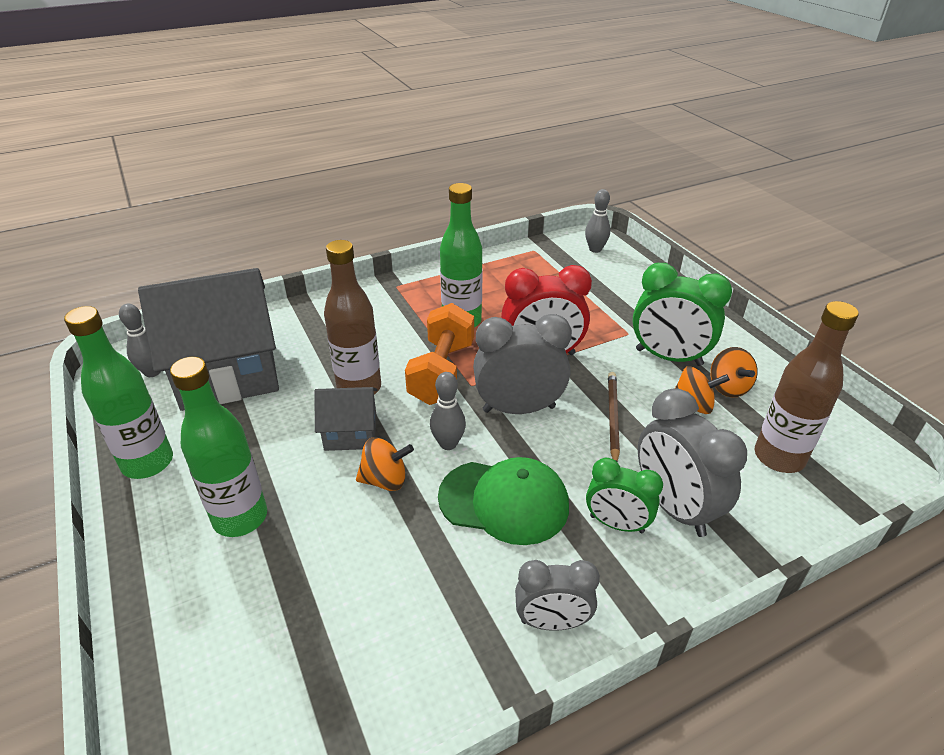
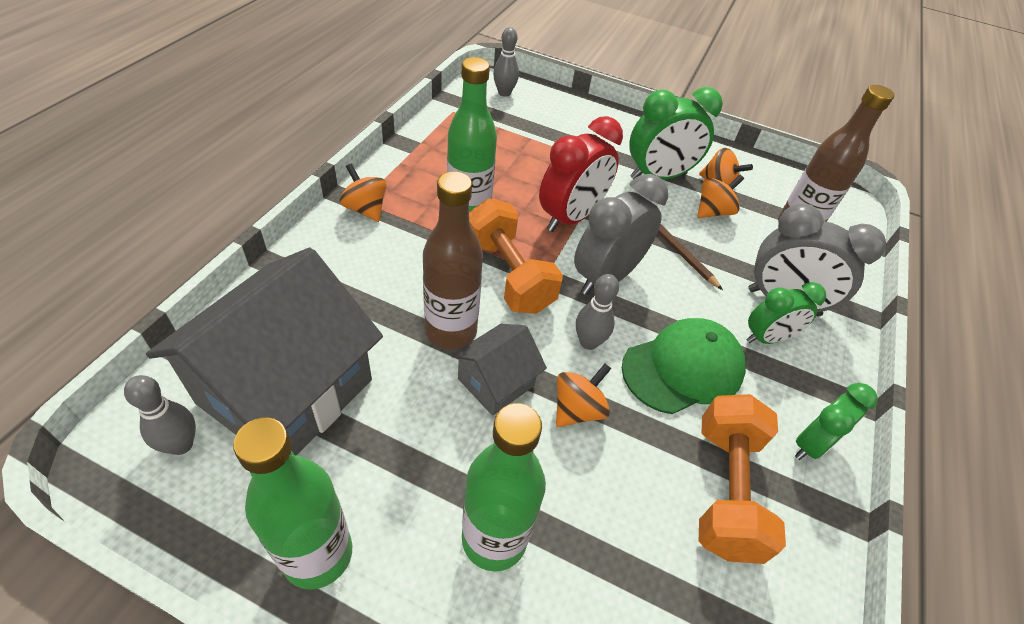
camera: 45 degrees left, 10 degrees up
grey clock [515,560,600,631] -> green clock [795,383,878,460]
none -> orange spinning top [340,163,387,222]
none -> orange dumbbell [699,394,786,564]

